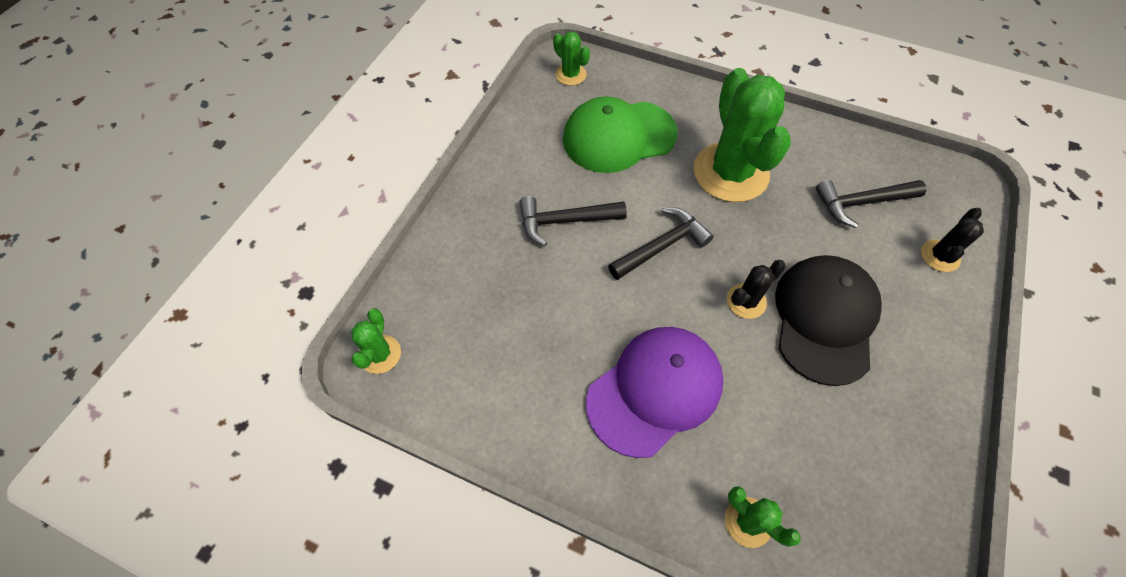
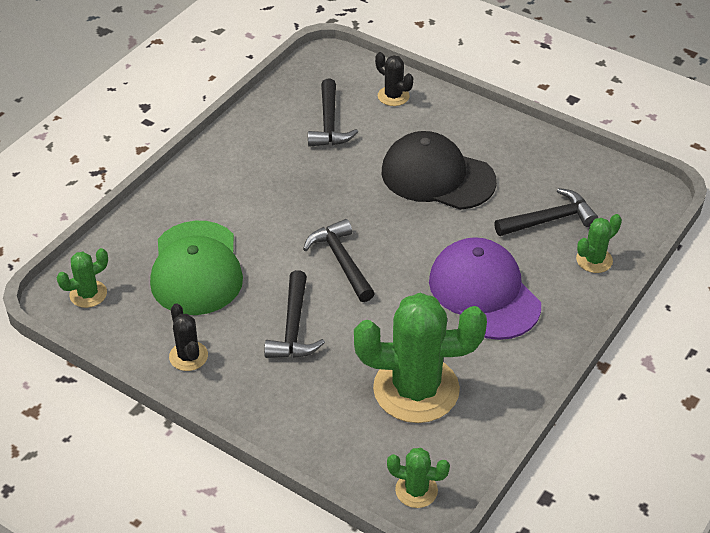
camera: 80 degrees left, 15 degrees down
green cactus [693,68,791,202] -> green cactus moved to [354,293,487,423]
black cactus [727,260,786,319] -> black cactus moved to [169,303,208,371]
none -> black hammer [494,188,598,236]

